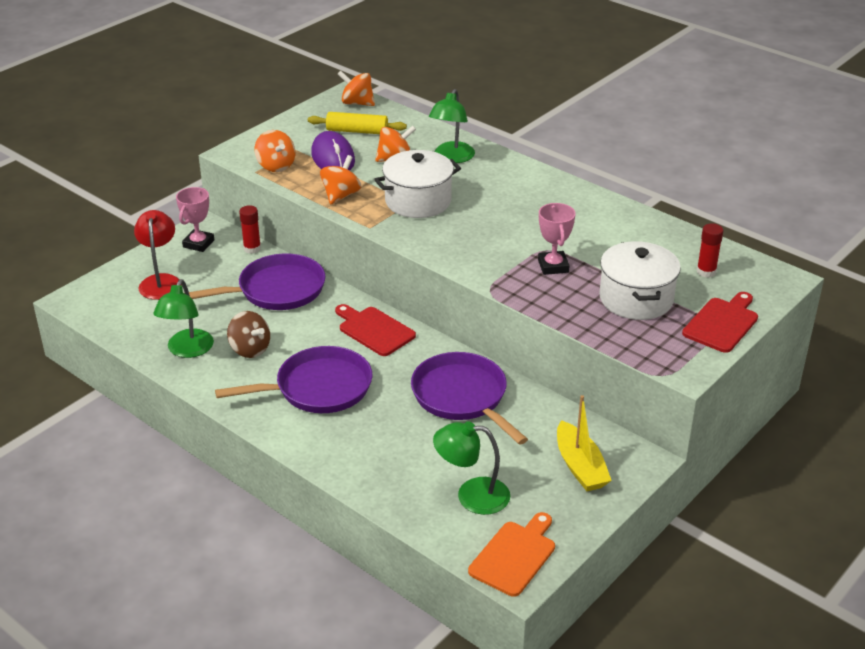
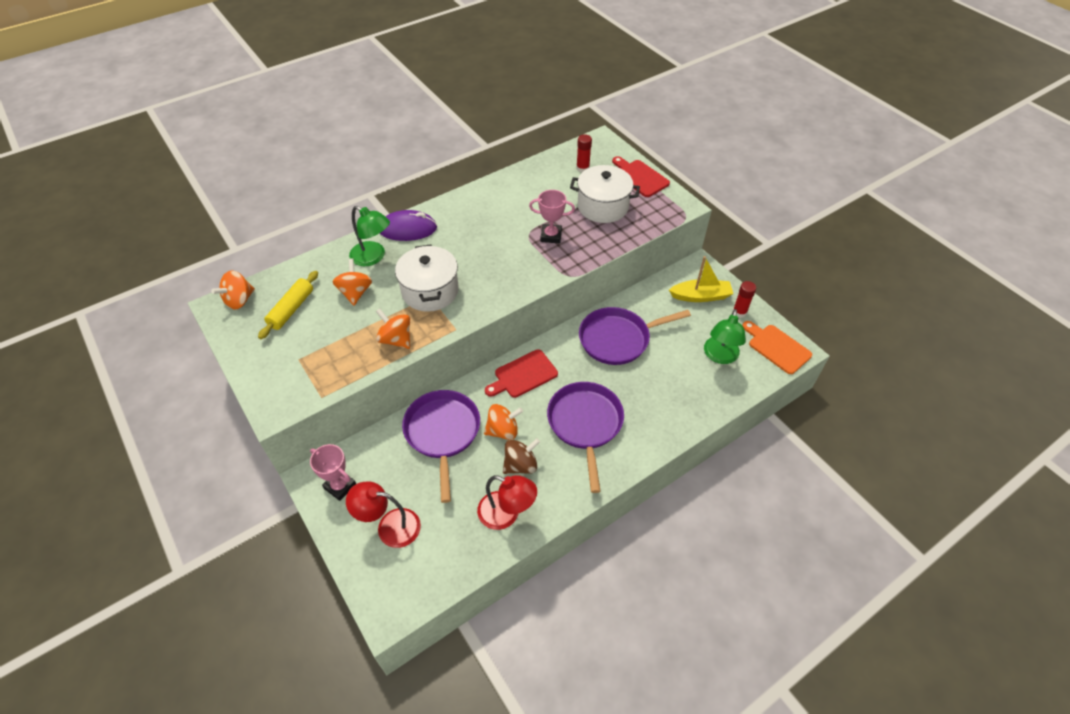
camera: 75 degrees left, 15 degrees up
green lamp [153,279,214,358] -> red lamp [477,475,537,530]
red glue stick [239,205,261,254] -> red glue stick moved to [733,281,756,318]
orange spinning top [254,130,295,172] -> orange spinning top moved to [484,404,523,440]
purple mouse [311,131,355,171] -> purple mouse moved to [380,210,437,241]

